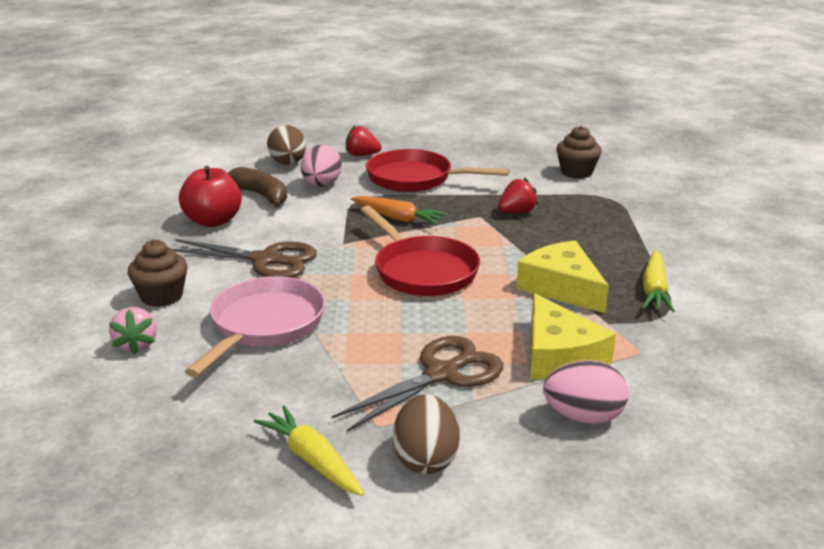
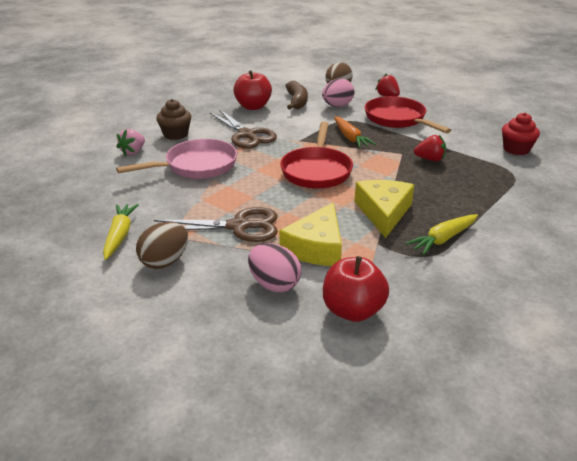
camera: 40 degrees right, 5 degrees up
brown cupcake [556,126,602,179] -> red cupcake [502,113,540,155]
none -> red apple [323,256,389,322]

